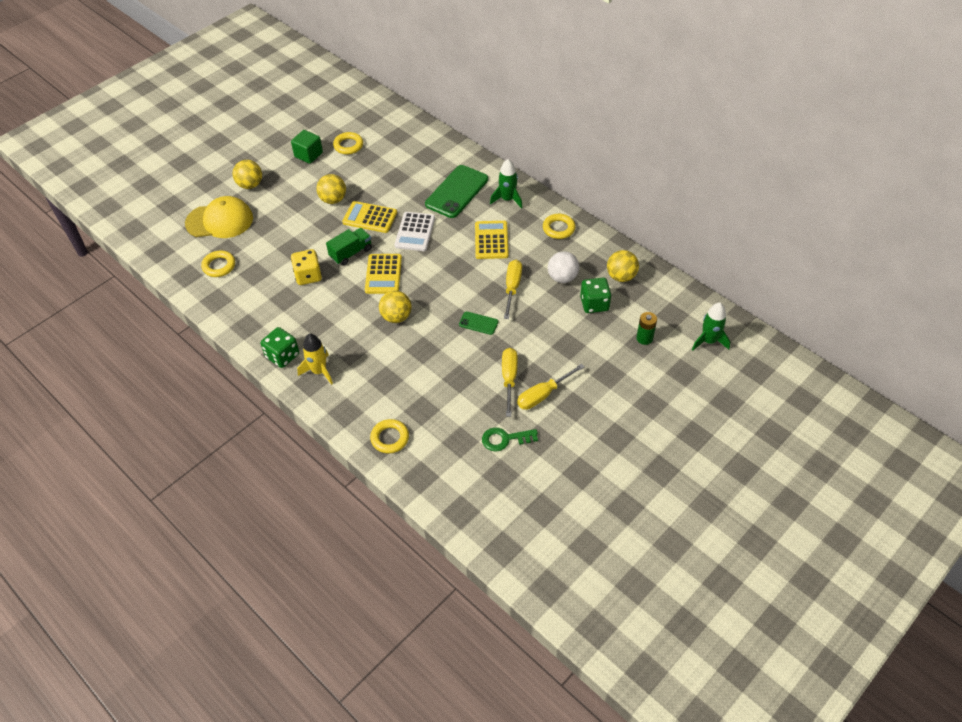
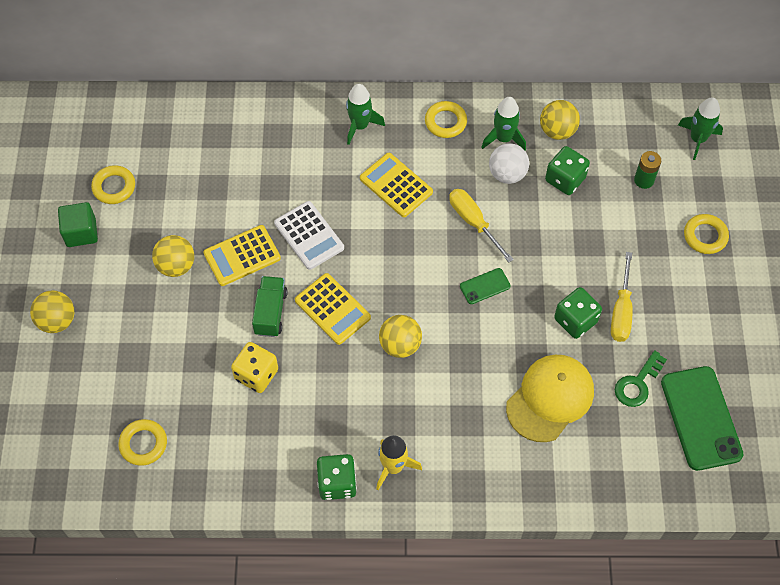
camera: 45 degrees left, 10 degrees up
yellow cap [185,196,253,238] -> yellow cap moved to [506,355,594,442]
yellow ring [370,419,409,454] -> yellow ring moved to [684,214,729,254]
green phone [425,165,488,218] -> green phone moved to [661,366,744,471]
yellow screwdriver [502,348,518,417] -> green dice [554,287,602,339]
none -> green rocket [481,97,526,150]

